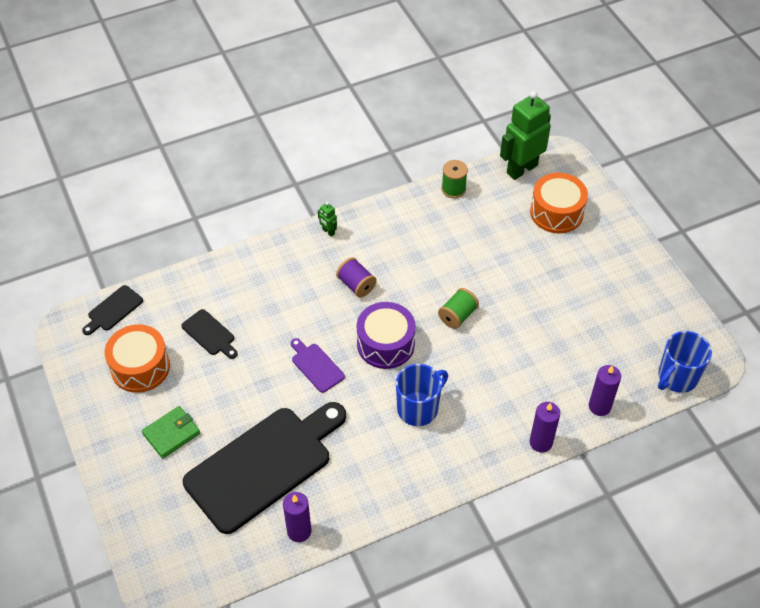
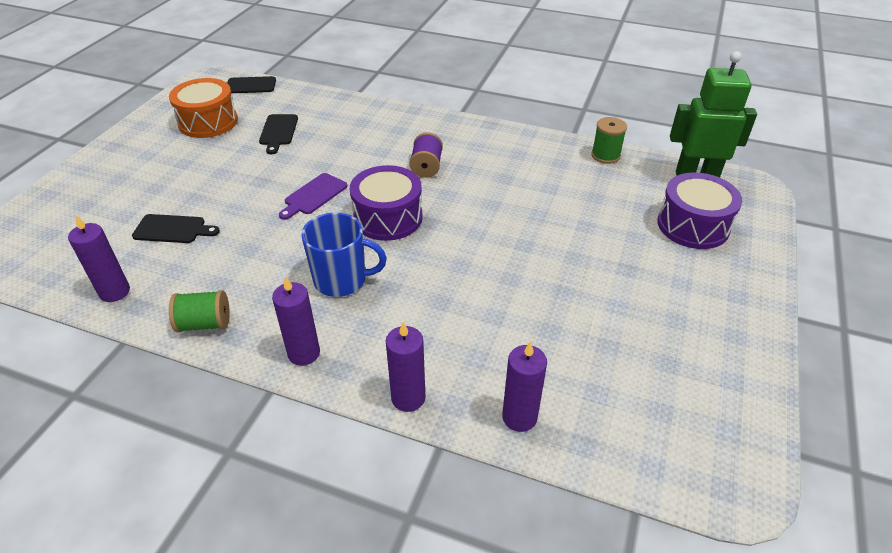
camera: 45 degrees right, 10 degrees down
green wallet [142,406,200,459] -> none
black cutting board [183,402,346,534] -> black cutting board [132,214,220,243], size x0.41
purple cutting board [291,338,345,393] -> purple cutting board turned 150 degrees counterclockwise [279,173,347,220]
green robot [318,202,337,237] -> none
green spool [438,288,479,329] -> green spool moved to [169,290,230,332]
orange drum [530,173,588,233] -> purple drum [657,173,742,249]
blue mug [658,331,712,393] -> none
none -> purple candle [272,276,320,366]

